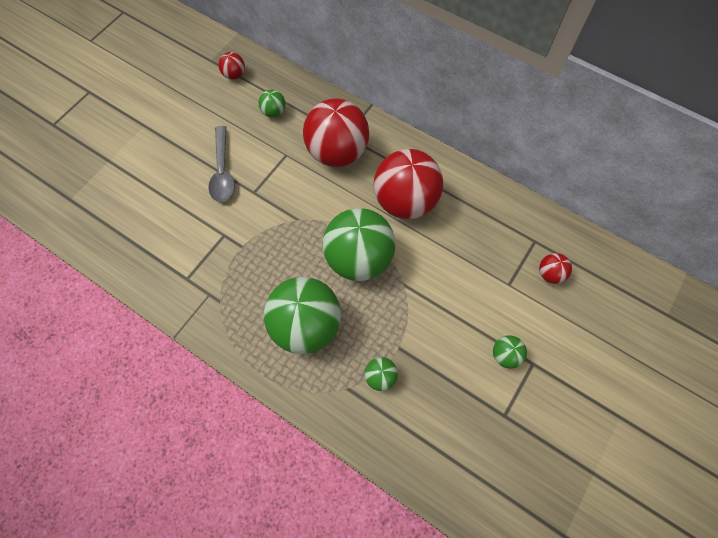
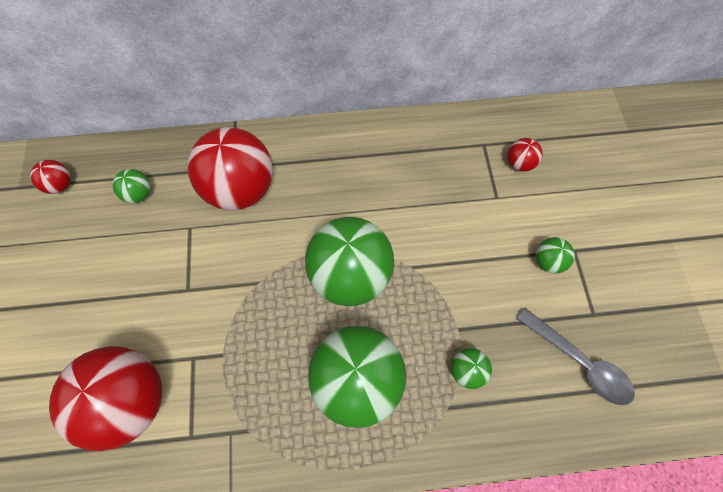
camera: 40 degrees left, 0 degrees up
grey spoon [208,126,235,202] -> grey spoon moved to [517,308,635,405]
red ball [374,149,443,219] -> red ball moved to [49,346,162,451]

